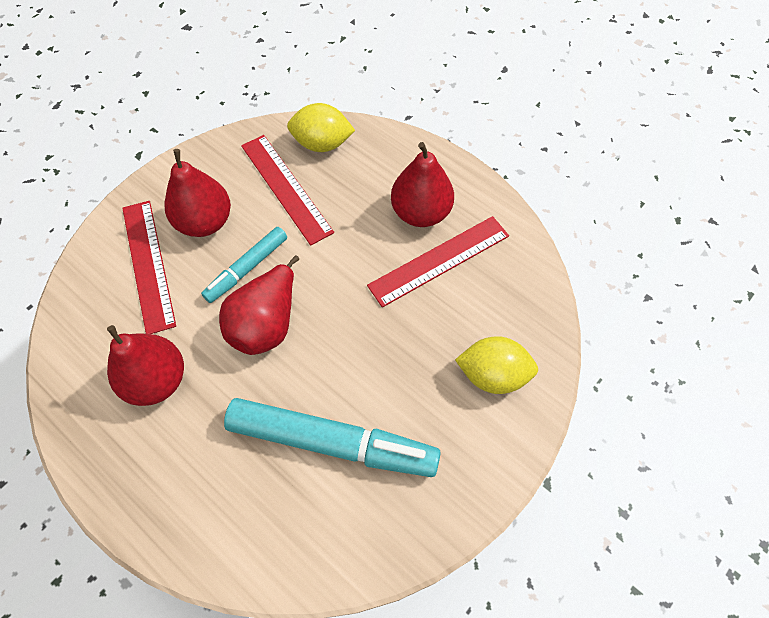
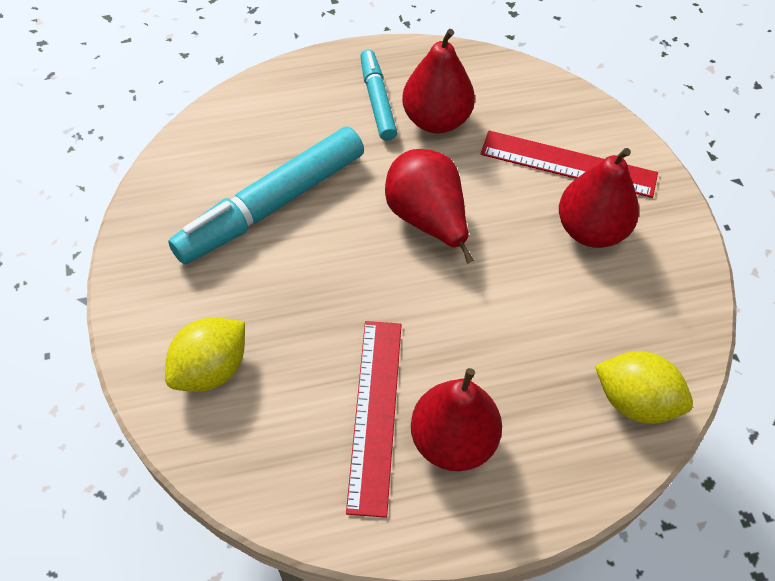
camera: 125 degrees right, 5 degrees down
turquoise marker [201,227,287,303] -> turquoise marker moved to [360,50,397,141]
red ruler [241,135,334,246] -> none
yellow lemon [287,103,355,152] -> yellow lemon turned 75 degrees clockwise [595,351,693,424]

